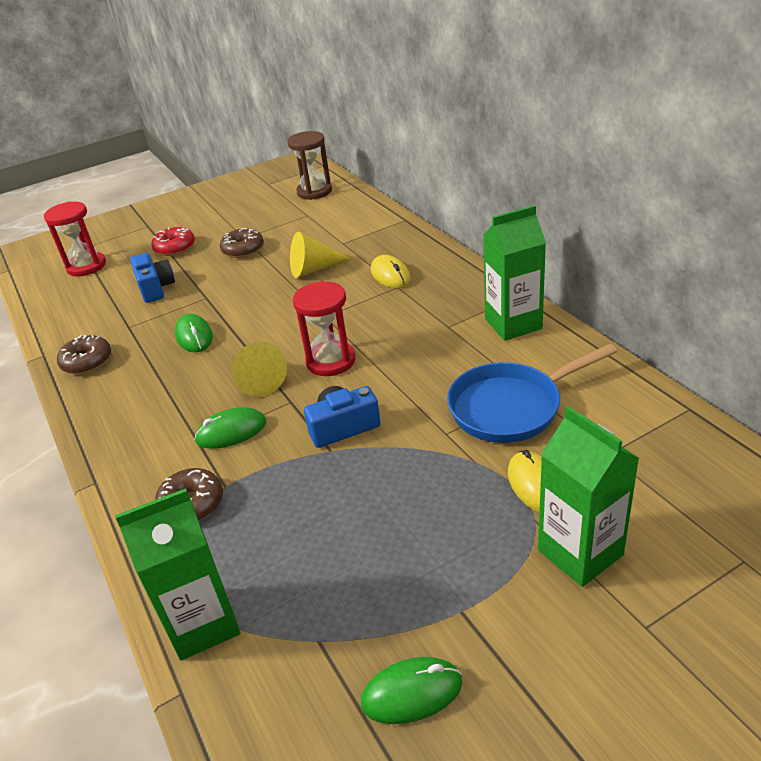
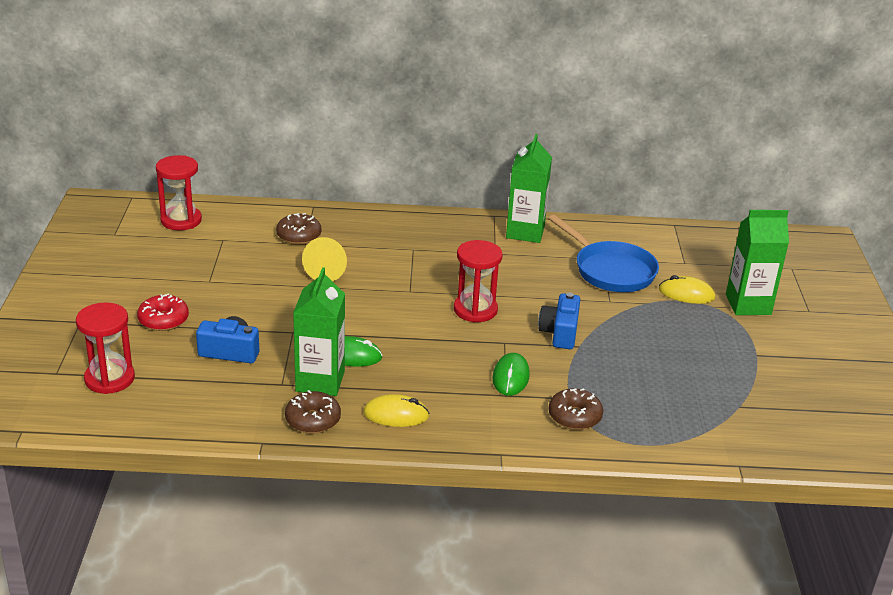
camera: 65 degrees left, 5 degrees down
green carton [115,488,240,660] -> green carton moved to [293,267,345,396]
brown donut [220,228,264,258] -> brown donut moved to [276,213,321,245]
yellow cone [232,341,287,397] -> none
brown hourglass [287,131,332,200] -> red hourglass [156,155,202,230]
green mouse [361,657,462,724] -> none
yellow mouse [371,255,411,288] -> yellow mouse moved to [363,394,430,427]
blue pan [447,344,617,443] -> blue pan turned 45 degrees counterclockwise [548,214,659,292]

